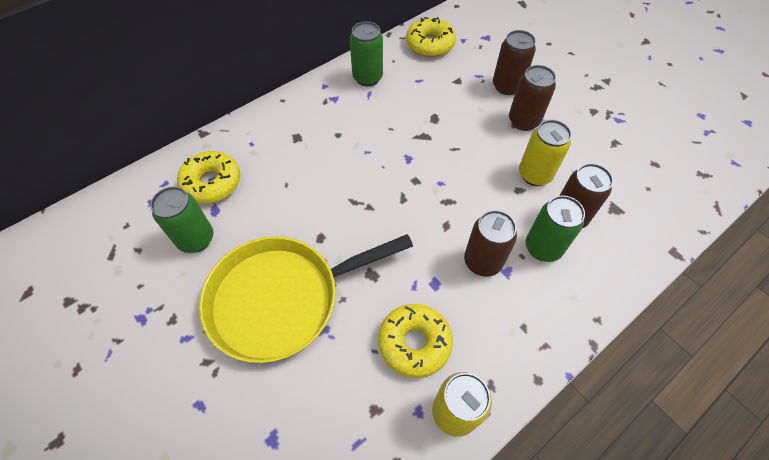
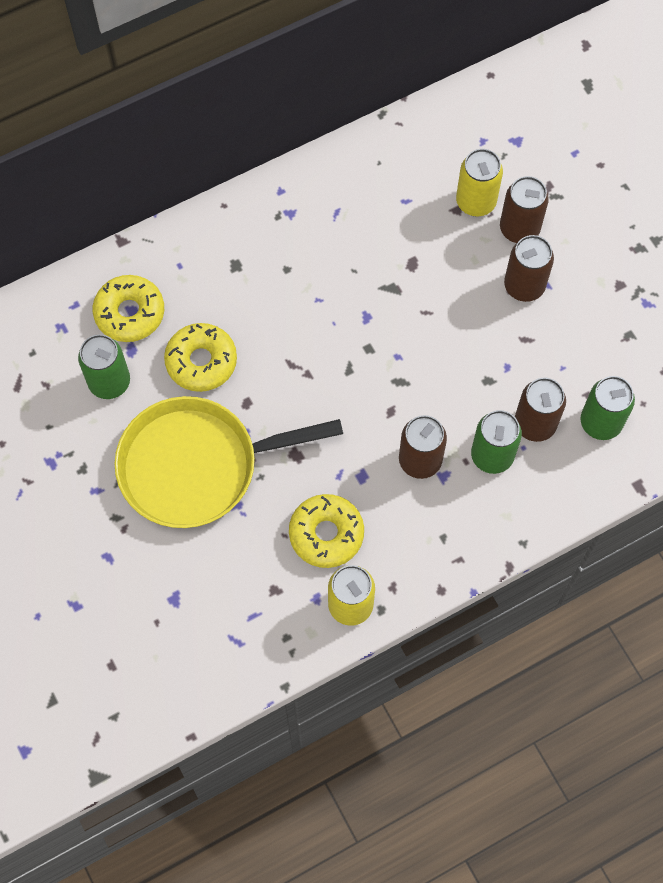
camera: 10 degrees right, 10 degrees up
green can [350,21,383,86] -> green can moved to [581,376,635,440]
yellow donut [406,17,456,57] -> yellow donut moved to [164,323,237,392]
yellow can [519,120,572,186] -> yellow can moved to [456,149,503,216]

